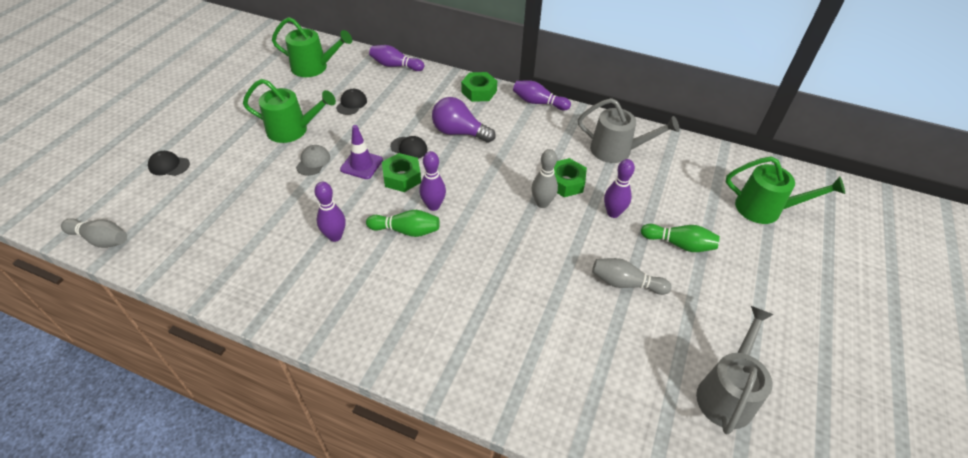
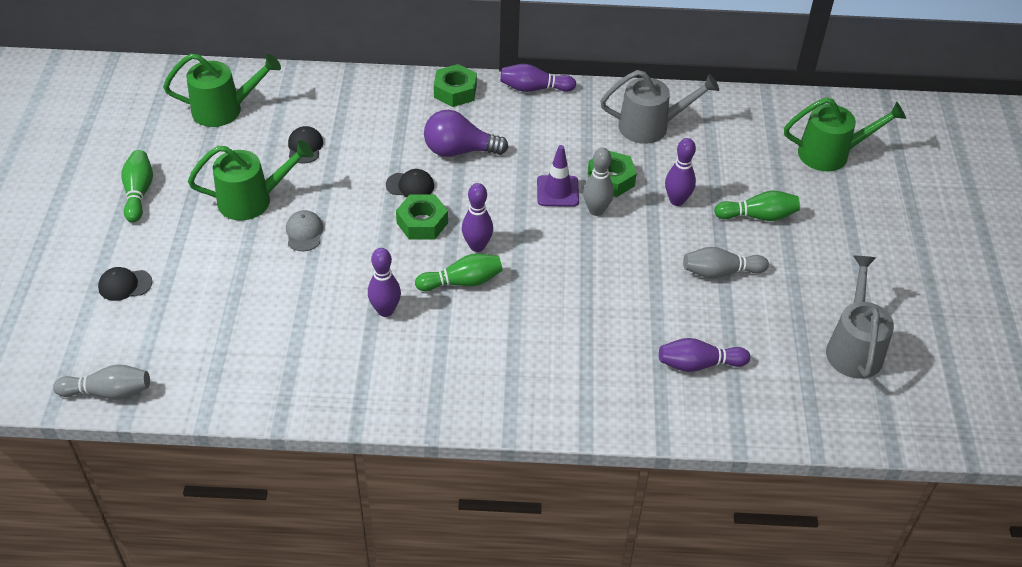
camera: 20 degrees left, 0 degrees up
purple traffic cone [340,125,383,179] -> purple traffic cone moved to [537,145,579,207]
purple bowling pin [369,45,424,71] -> purple bowling pin moved to [659,338,750,372]
none -> green bowling pin [121,150,153,223]

